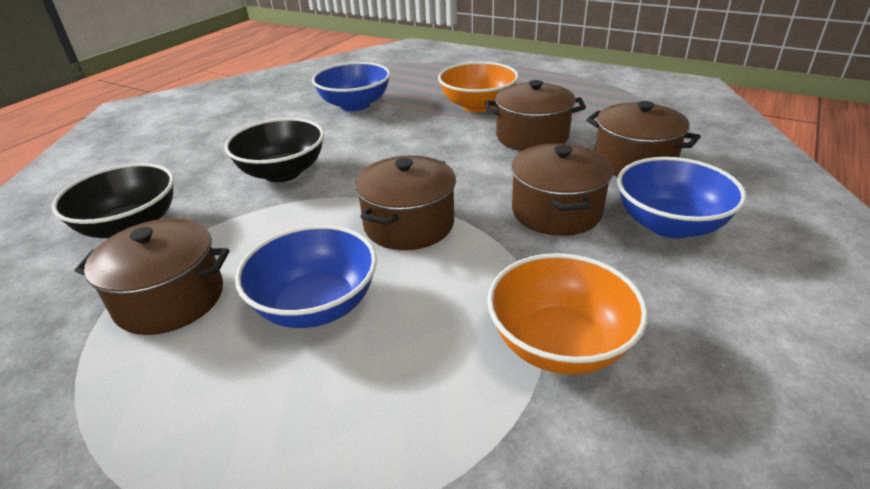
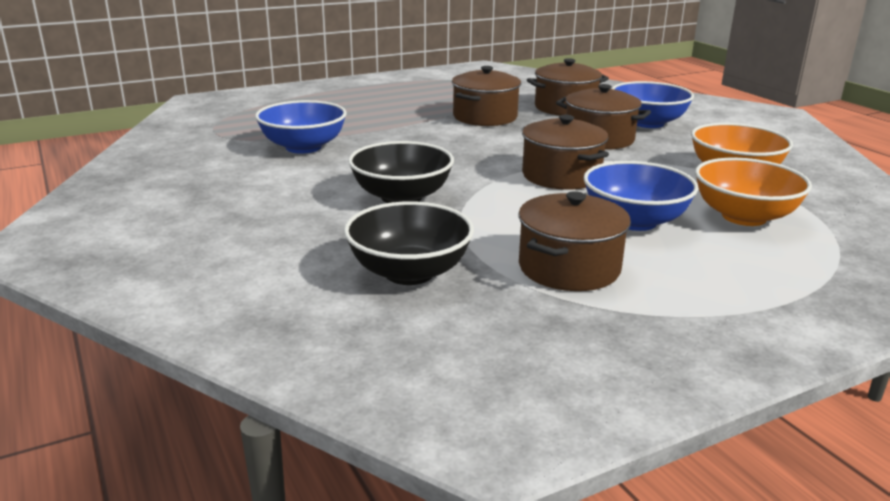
camera: 60 degrees left, 10 degrees down
orange bowl [438,62,519,113] -> orange bowl moved to [695,158,812,226]

